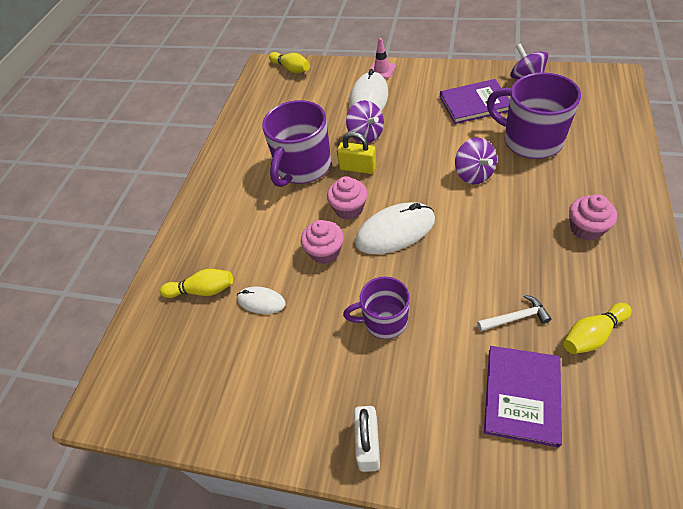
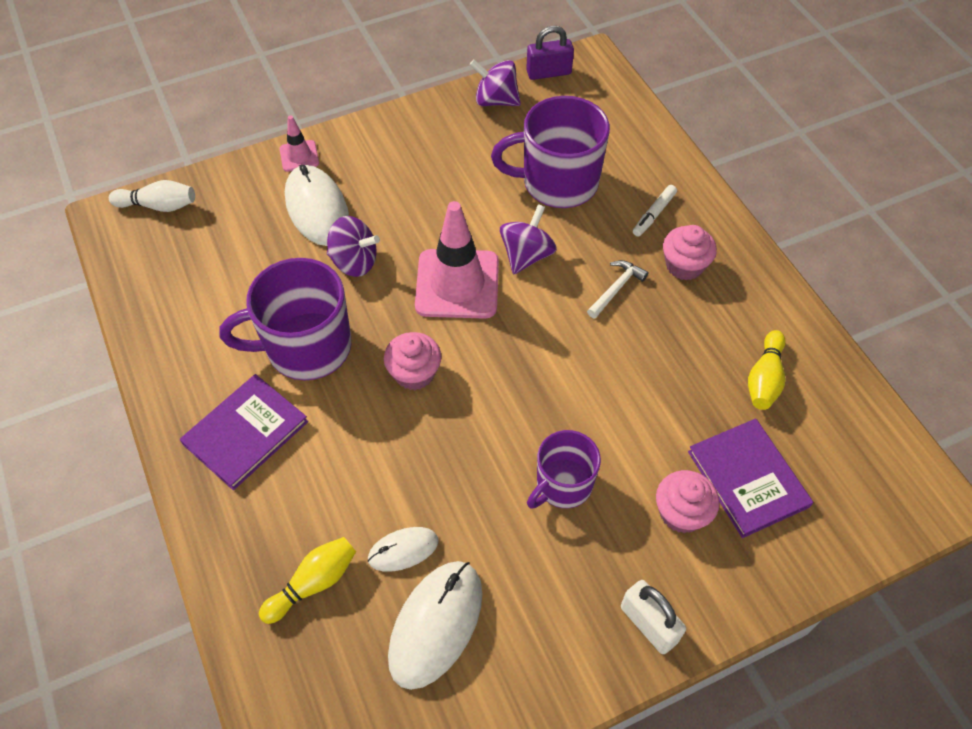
camera: 45 degrees left, 5 degrees up
purple mug [262,100,331,187] -> purple mug turned 90 degrees clockwise [219,258,351,380]
yellow bowling pin [269,52,310,73] -> white bowling pin [109,180,195,212]
pink cupcake [301,220,344,264] -> pink cupcake moved to [656,470,720,533]
yellow padlock [337,132,377,174] -> none
white mouse [355,202,435,254] -> white mouse moved to [388,561,482,690]
purple book [440,79,510,124] -> purple book moved to [180,374,308,490]
purple spinning top [455,138,497,184] -> purple spinning top turned 90 degrees counterclockwise [500,204,557,274]
white hammer [477,295,551,331] -> white hammer moved to [587,260,648,319]
none -> pink traffic cone [415,201,499,319]
none -> purple padlock [526,26,574,80]
none -> white marker [633,185,677,237]

